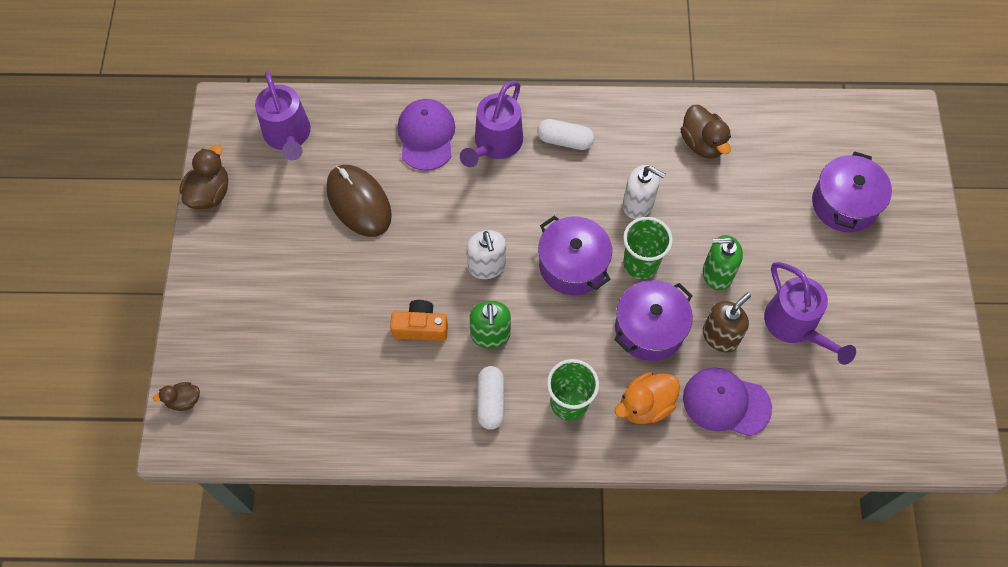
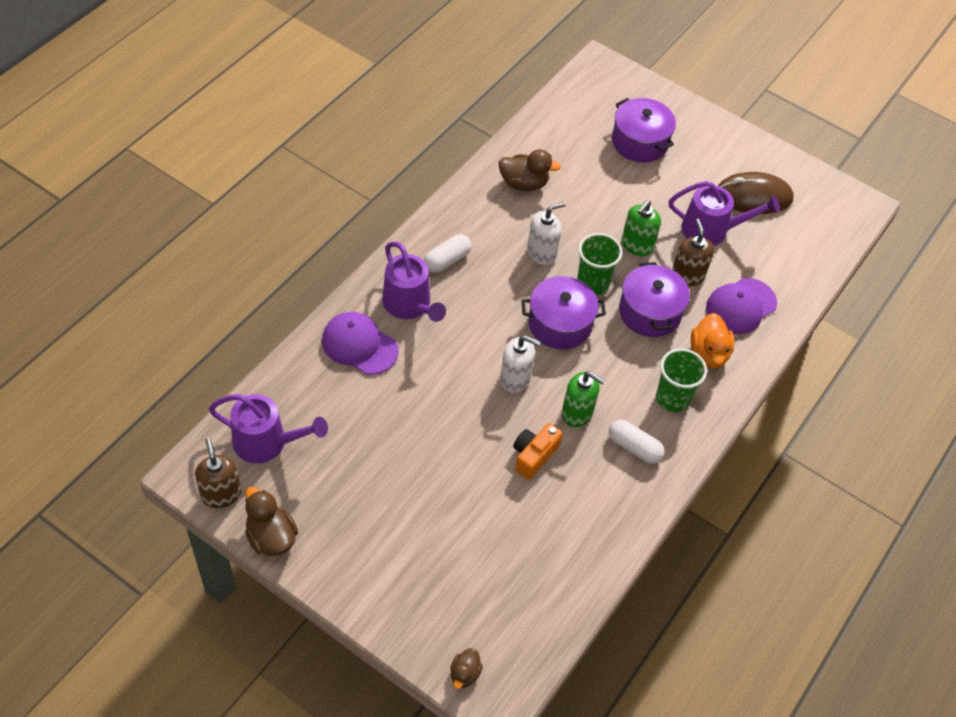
camera: 60 degrees left, 10 degrees down
brown mouse [326,165,392,237] -> brown mouse moved to [718,172,794,214]
none -> brown soap dispenser [195,438,241,508]

